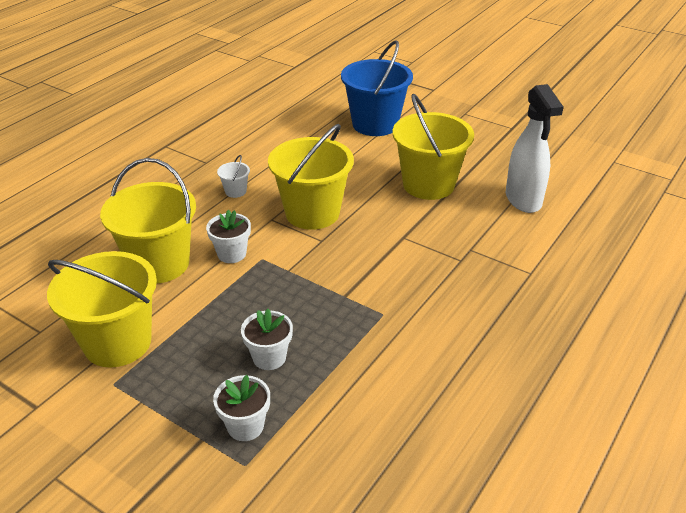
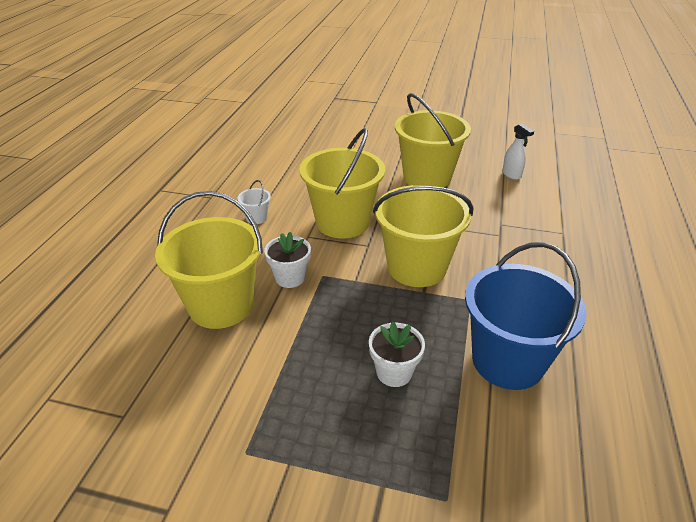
camera: 20 degrees left, 0 degrees up
yellow bucket [47,251,157,367] -> yellow bucket moved to [373,185,473,287]
white flower pot [213,375,270,441] -> none
blue bucket [341,40,413,136] -> blue bucket moved to [465,242,587,390]
white spray bottle [506,84,564,213] -> white spray bottle [502,123,534,180], size x0.50

